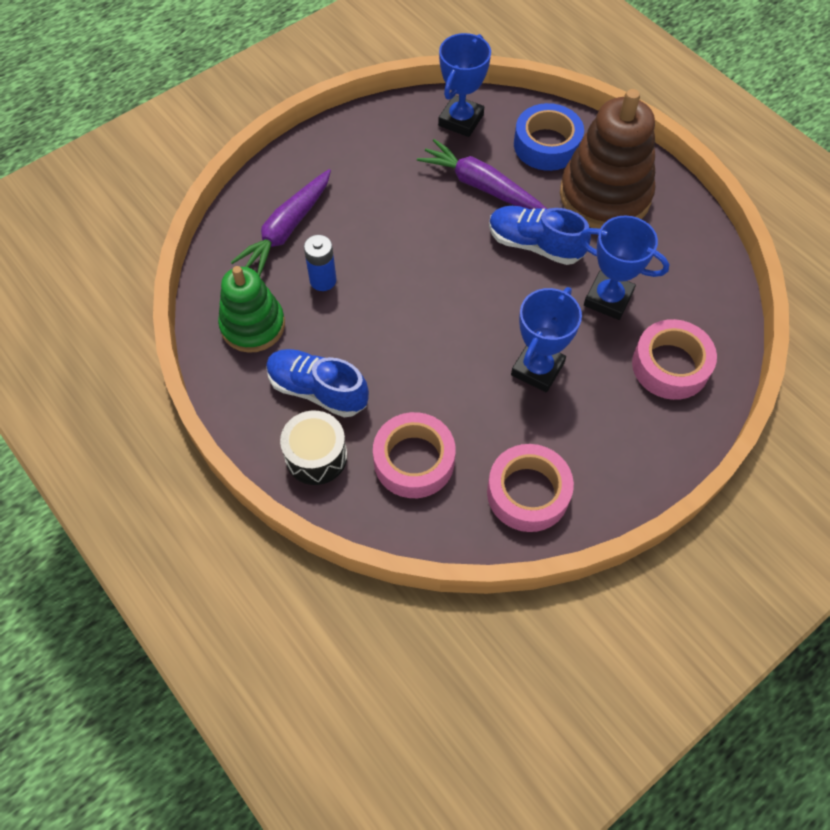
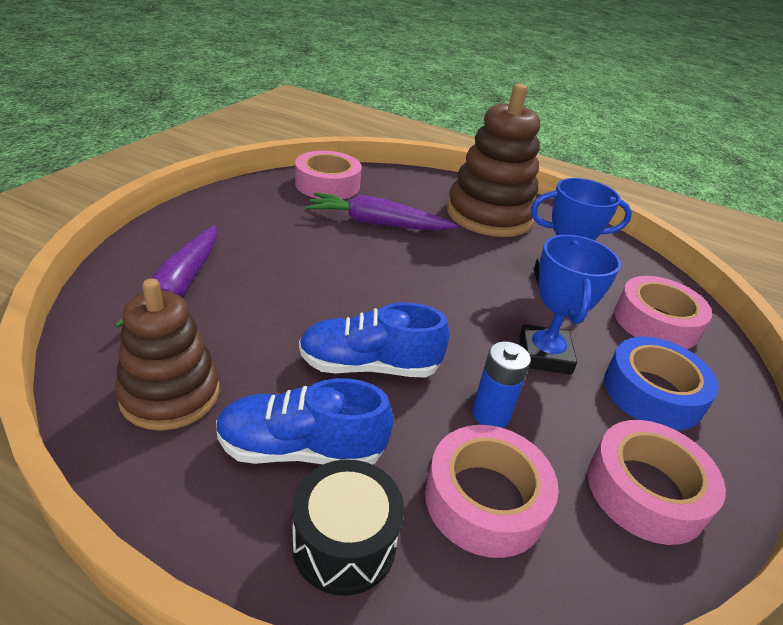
camera: 30 degrees left, 25 degrees down
green stacking toy [218,266,285,353] -> brown stacking toy [115,278,220,431]
blue battery [304,235,337,291] -> blue battery moved to [472,341,531,428]
blue trophy [438,33,491,137] -> pink tape [295,151,362,199]
blue shoe [489,206,591,265] -> blue shoe moved to [299,302,449,377]
blue tape [514,103,584,171] -> blue tape moved to [604,336,719,431]

